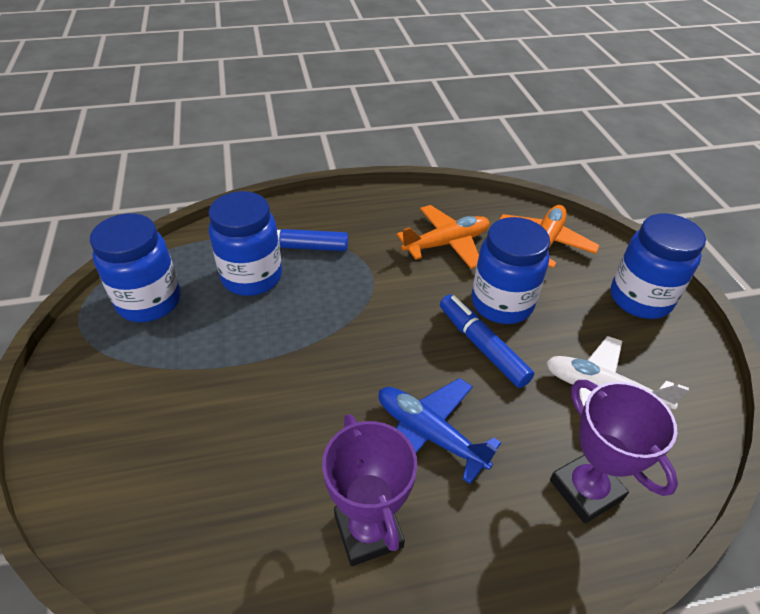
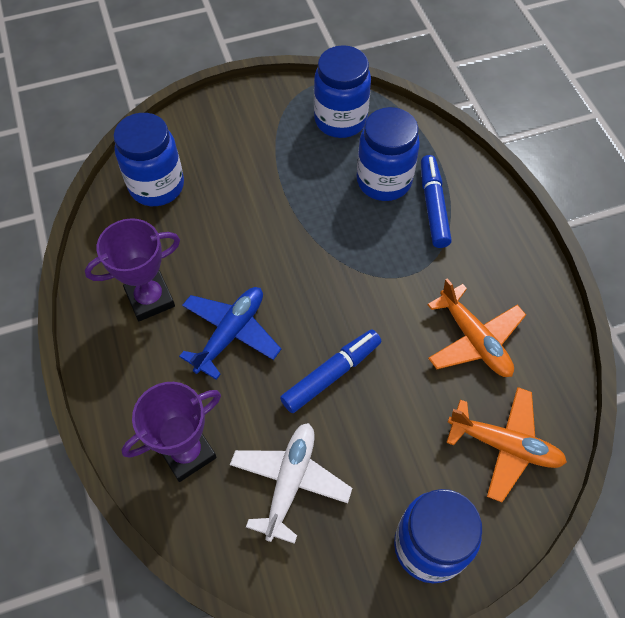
camera: 85 degrees right, 15 degrees up
blue jar [472,217,550,324] -> blue jar moved to [114,113,184,206]

